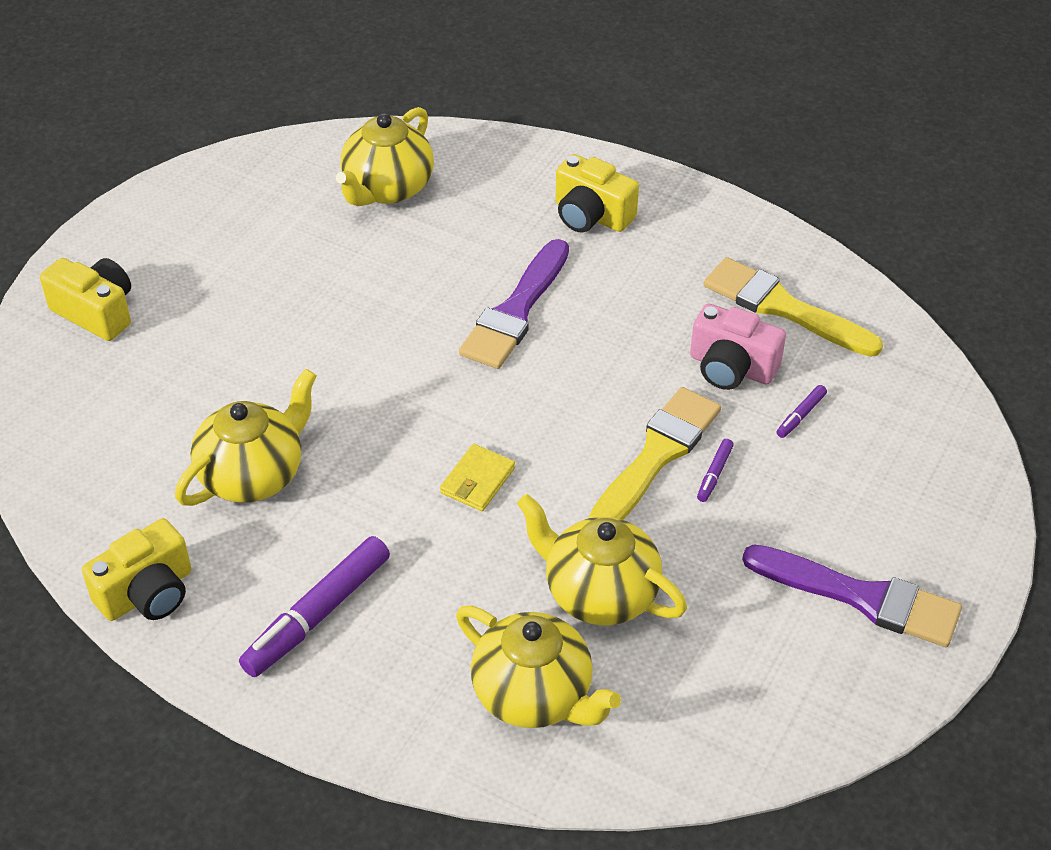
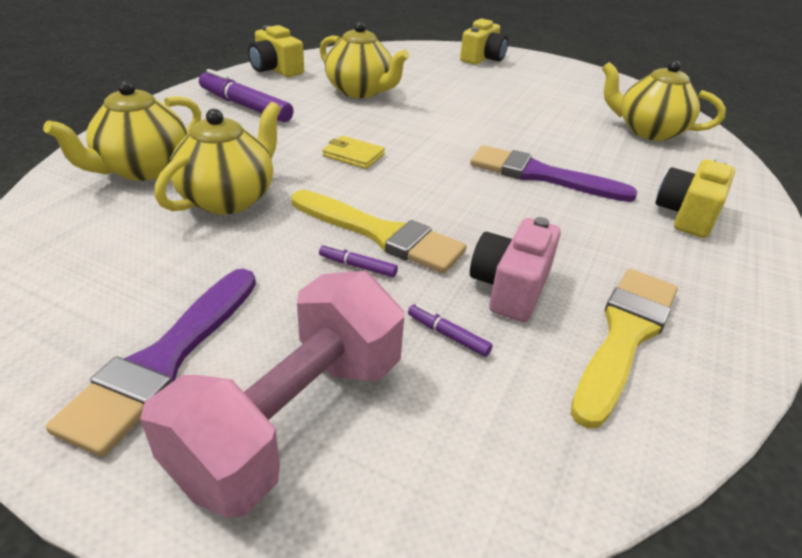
camera: 85 degrees right, 10 degrees down
none -> pink dumbbell [140,271,404,518]

